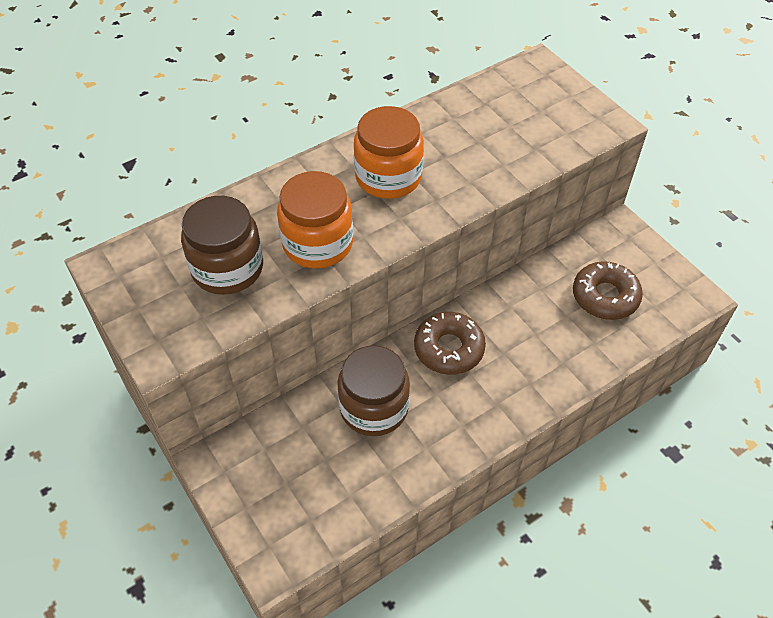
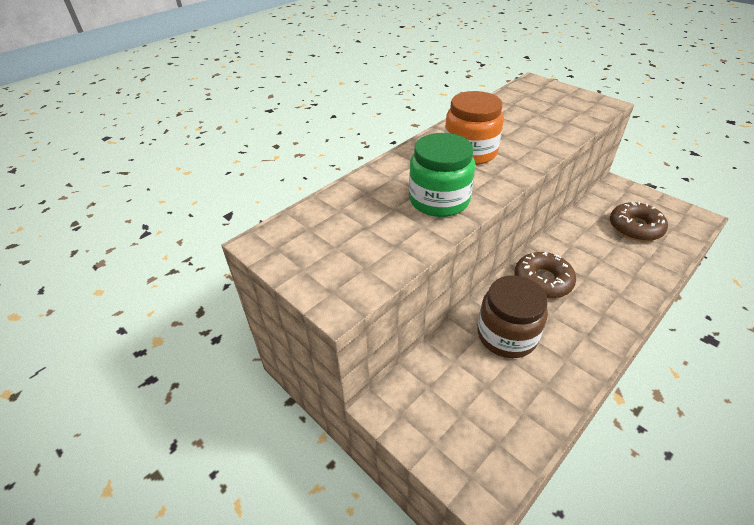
camera: 10 degrees left, 10 degrees down
brown jar [181,196,263,295] -> none
orange jar [277,171,353,268] -> green jar [409,133,475,217]

